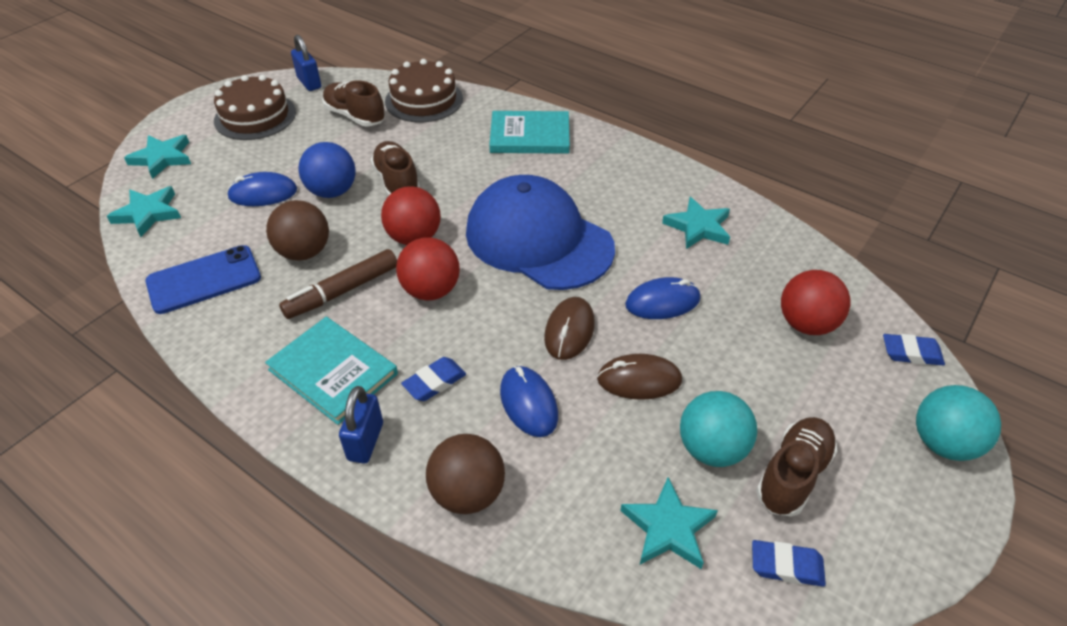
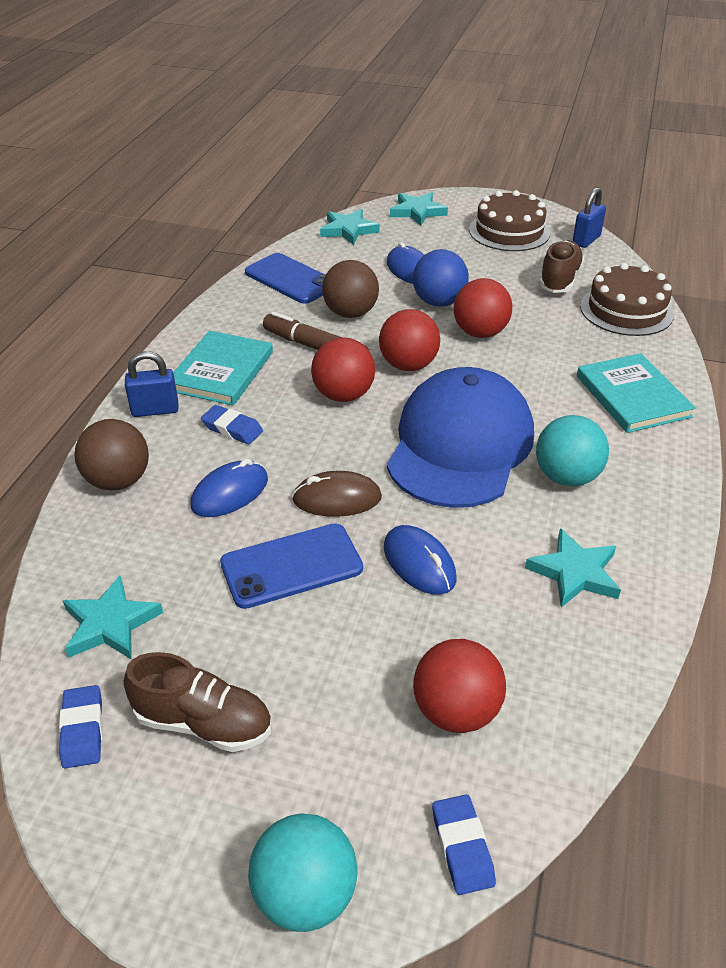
camera: 70 degrees right, 5 degrees down
brown shoe [370,141,420,196] -> red ball [453,278,512,338]
brown mouse [597,354,682,400] -> blue phone [220,523,363,609]
turquoise ball [680,391,757,467] -> turquoise ball moved to [536,415,609,486]

